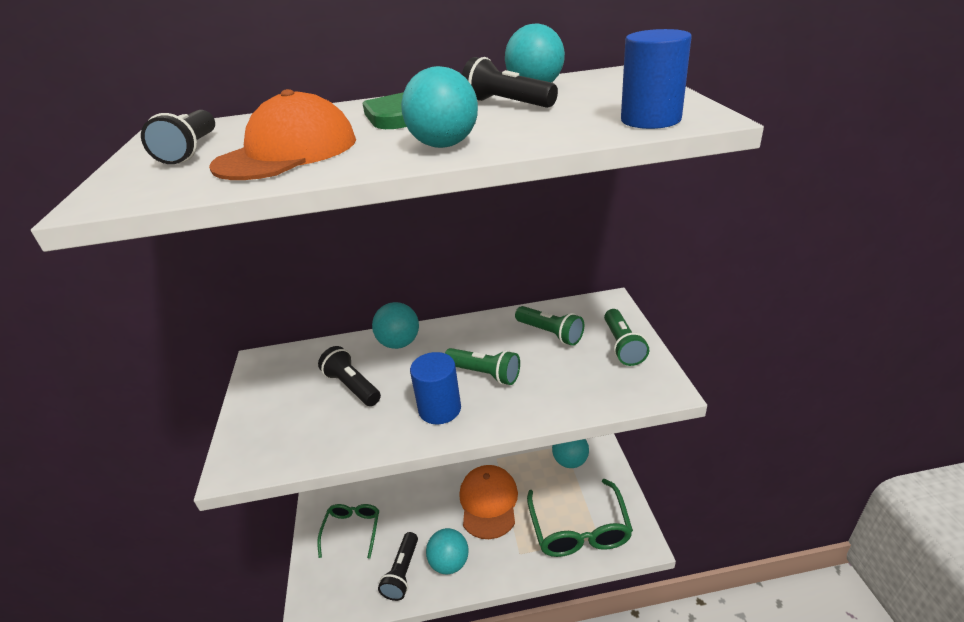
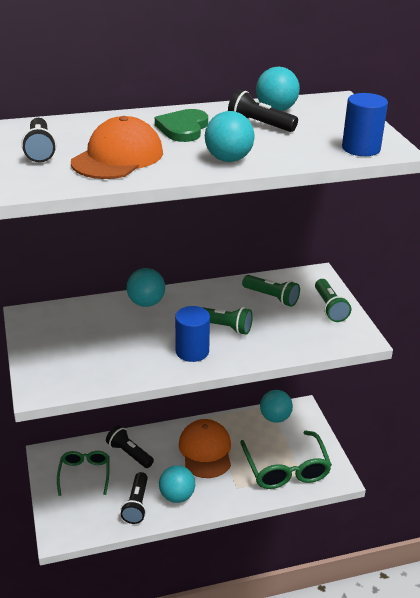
camera: 10 degrees left, 0 degrees up
black flashlight [318,346,381,406] -> black flashlight moved to [106,425,154,468]

